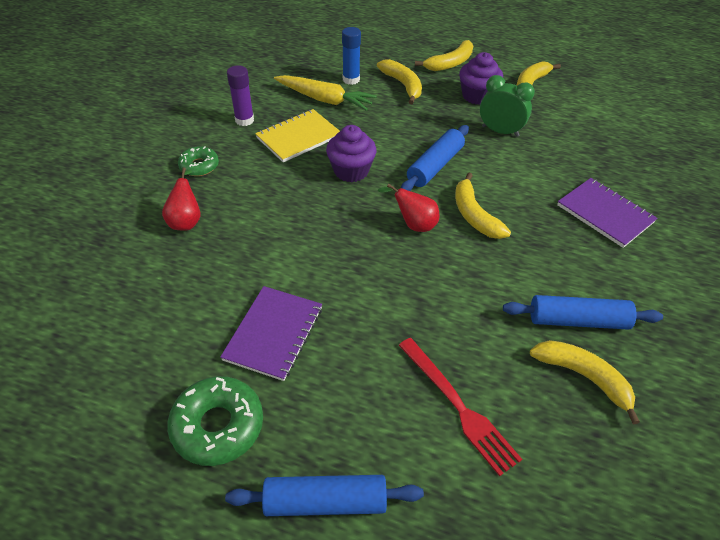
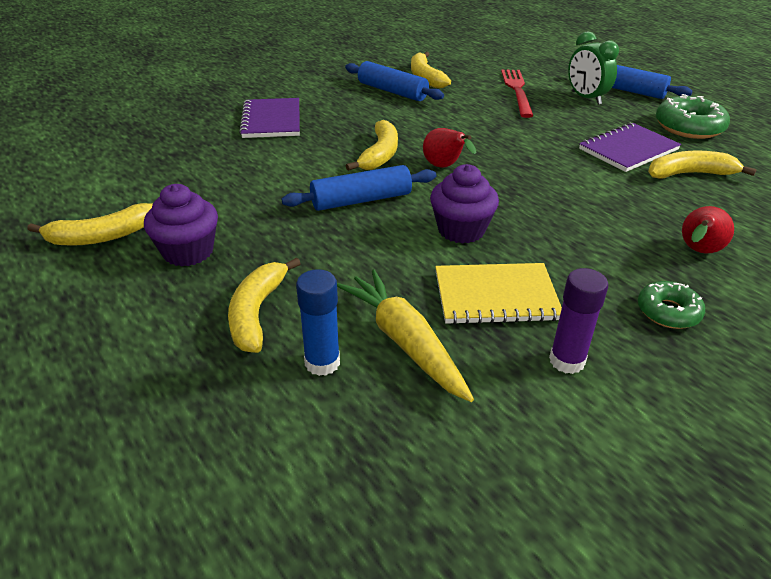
camera: 145 degrees left, 10 degrees down
yellow banana [415,40,473,71] -> yellow banana moved to [648,151,757,179]
green clock [480,75,535,137] -> green clock moved to [568,31,619,105]

